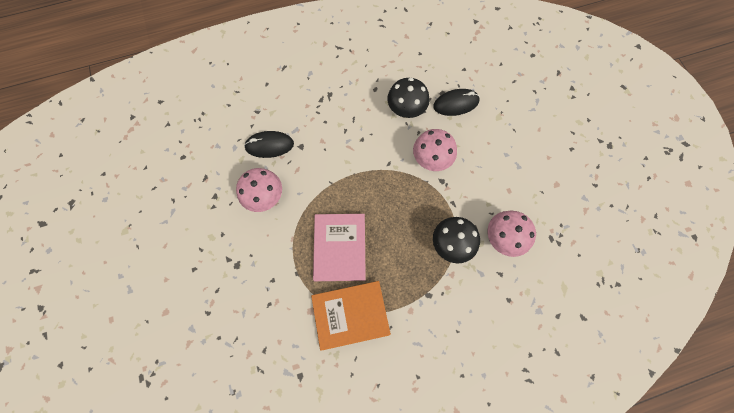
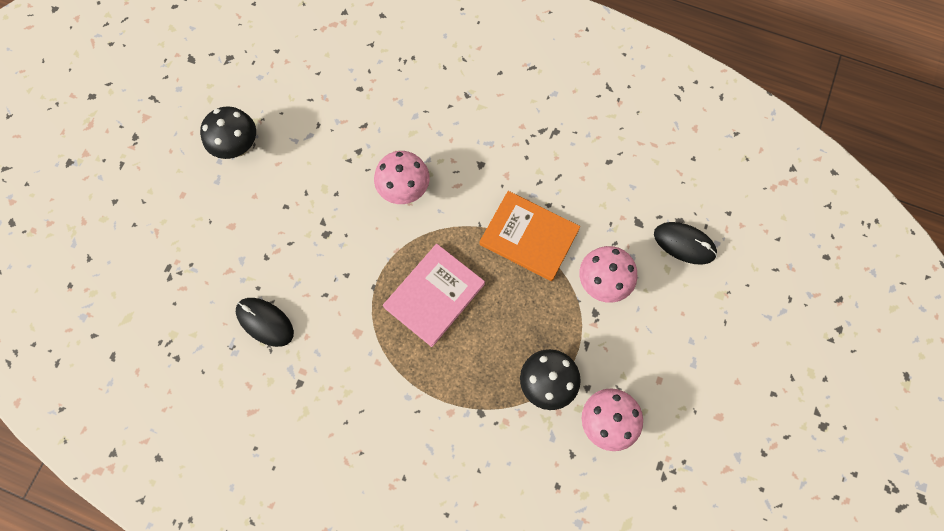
camera: 40 degrees right, 0 degrees up
black mouse [244,131,294,158] -> black mouse moved to [236,298,294,347]
orange book [311,281,391,351] -> orange book moved to [480,191,580,281]
black mushroom [387,78,430,118] -> black mushroom moved to [200,106,256,159]

